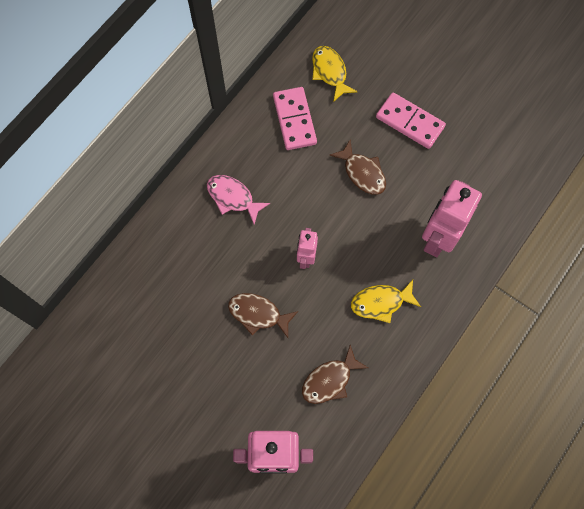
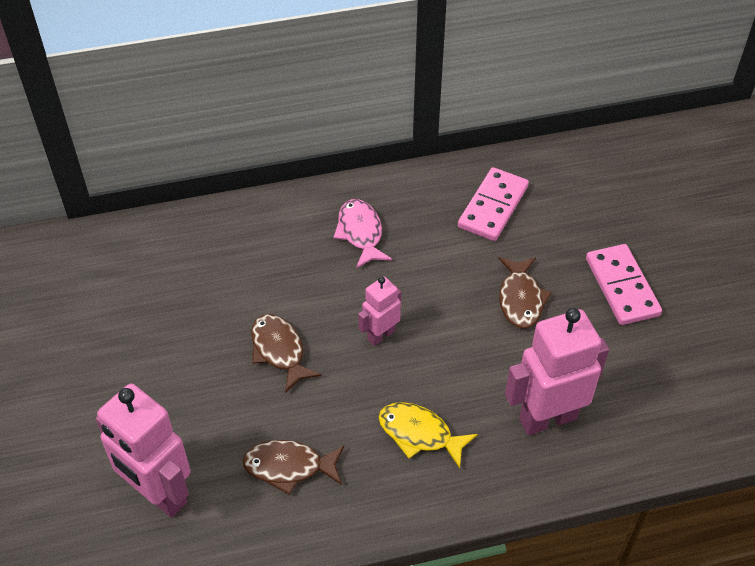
camera: 40 degrees right, 20 degrees down
yellow fish [312,46,358,102] -> none

